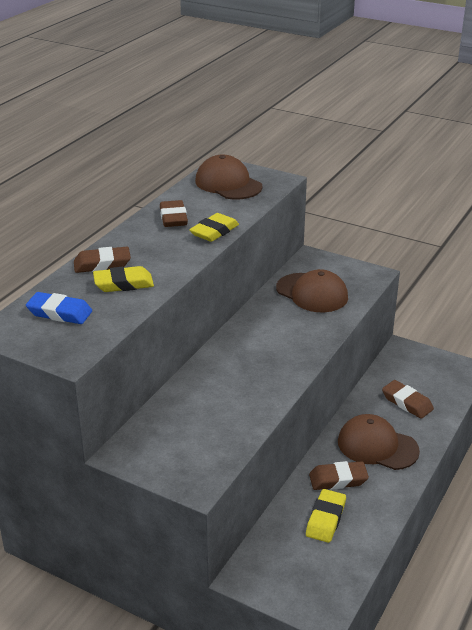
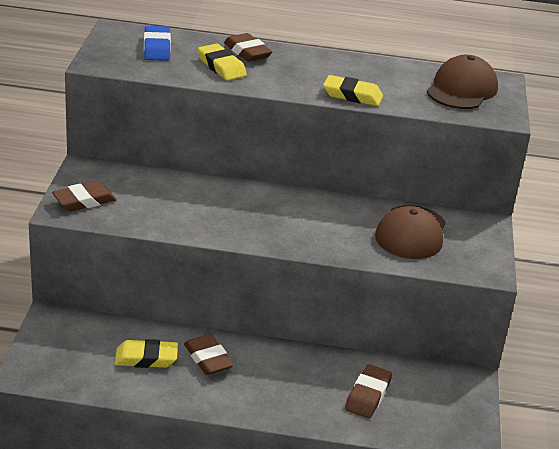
camera: 65 degrees right, 0 degrees up
brown eraser [160,200,188,227] -> brown eraser moved to [52,181,116,211]
brown cap [338,414,420,470] -> none

